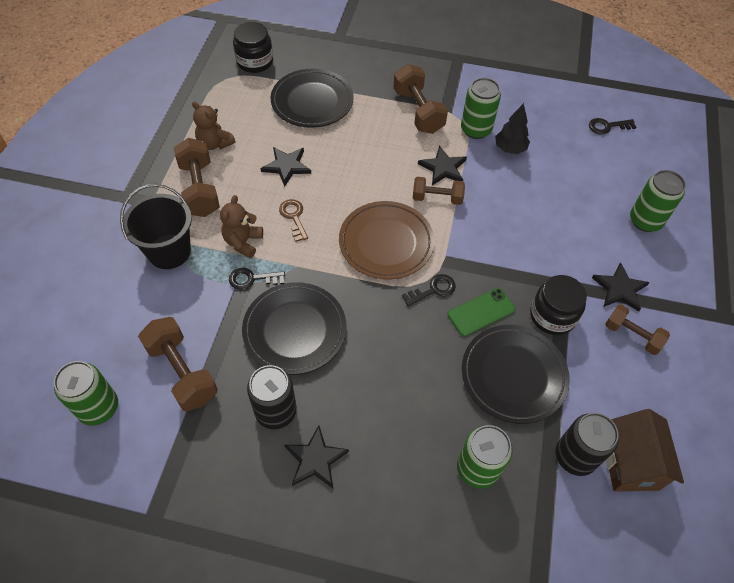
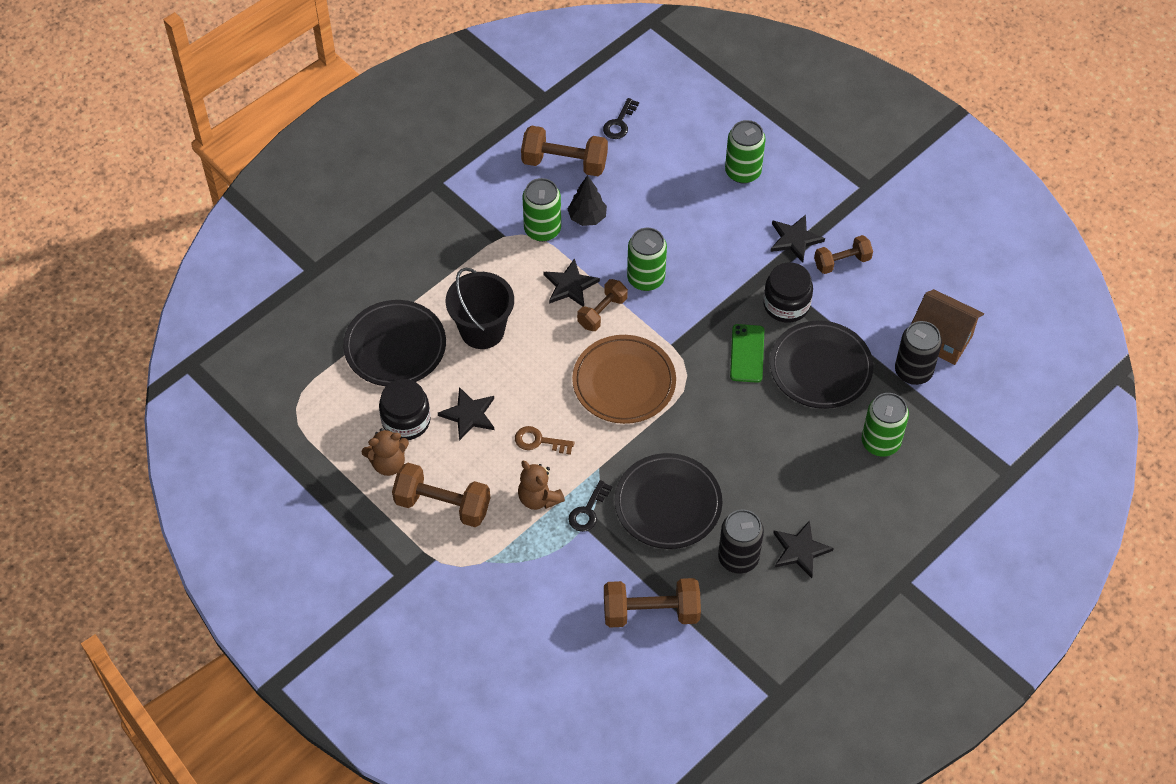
camera: 55 degrees left, 0 degrees up
green can [54,361,118,426] -> green can moved to [627,228,667,291]
black bucket [120,184,192,269] -> black bucket moved to [446,268,514,349]
black jar [233,22,273,73] -> black jar moved to [379,379,431,440]
brown dumbbell [393,64,448,134] -> brown dumbbell moved to [521,126,608,176]
black key [402,274,456,306] -> none

